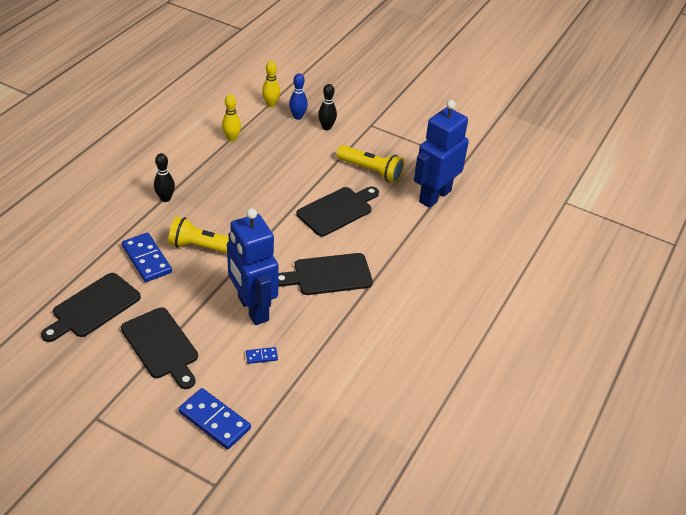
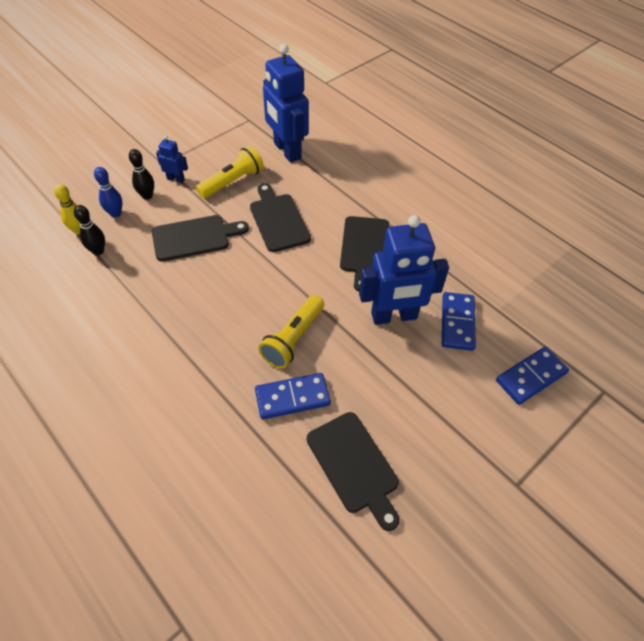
camera: 70 degrees left, 10 degrees up
black cutting board [121,307,198,389] -> black cutting board moved to [152,215,249,262]
black bowling pin [154,153,175,202] -> black bowling pin moved to [74,205,105,255]
yellow bowling pin [222,94,241,142] -> none
blue domino [246,347,278,364] -> blue domino [442,292,476,351], size x2.11
none -> blue robot [156,135,188,183]

